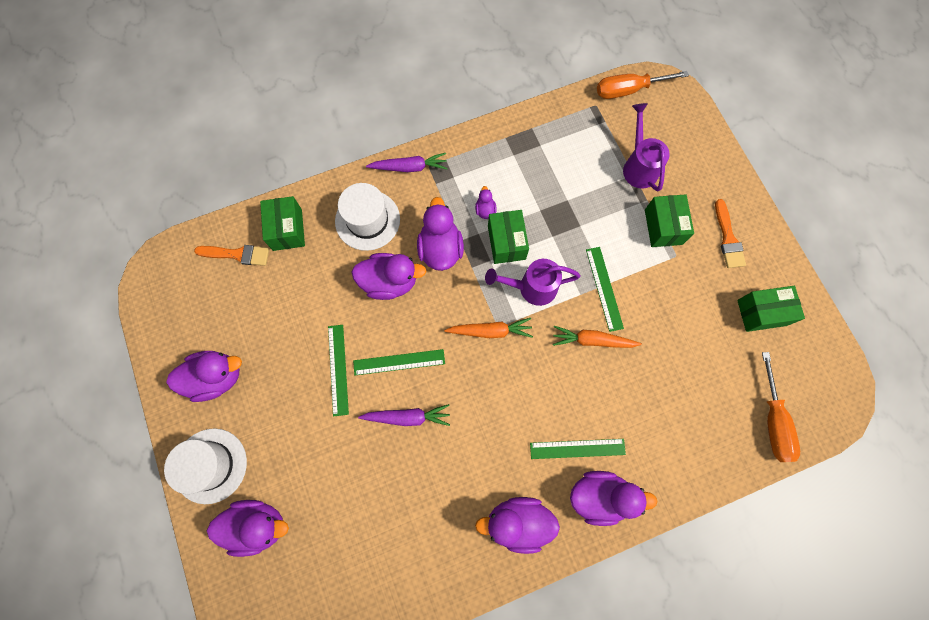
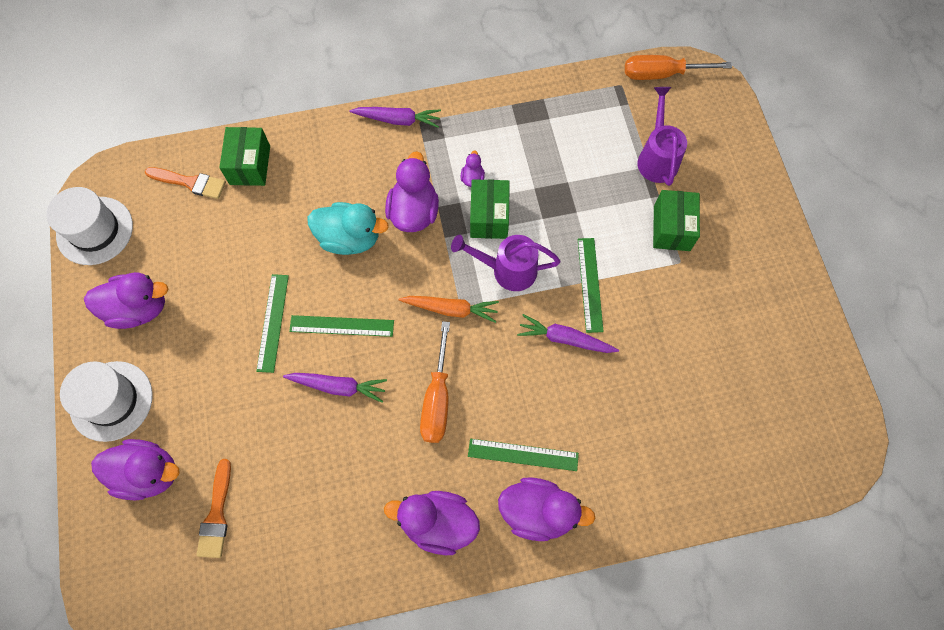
camera: 10 degrees right, 5 degrees down
white hat [335,183,400,251] -> white hat moved to [46,187,133,265]
purple duck [352,253,426,300] -> turquoise duck [307,202,389,255]
orange carrot [553,326,642,348] -> purple carrot [517,314,619,353]
orange brush [715,199,746,268] -> orange brush moved to [196,459,231,558]
green box [737,286,805,332] -> none
orange screwdriver [762,352,800,462] -> orange screwdriver moved to [420,321,450,443]

